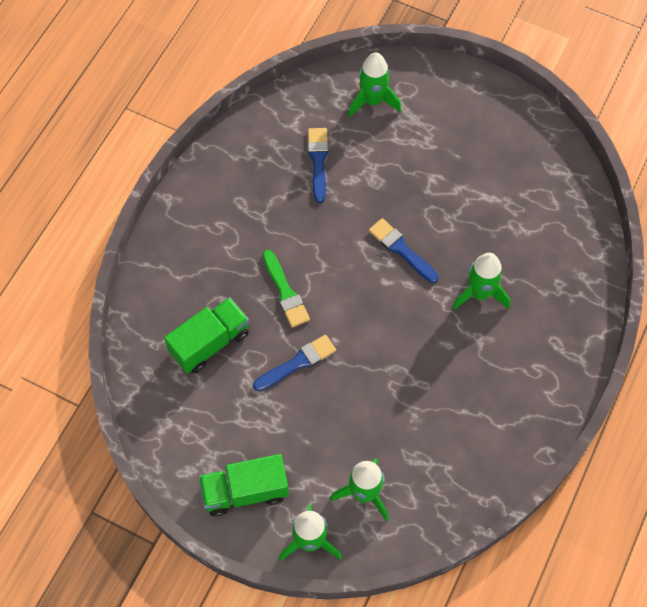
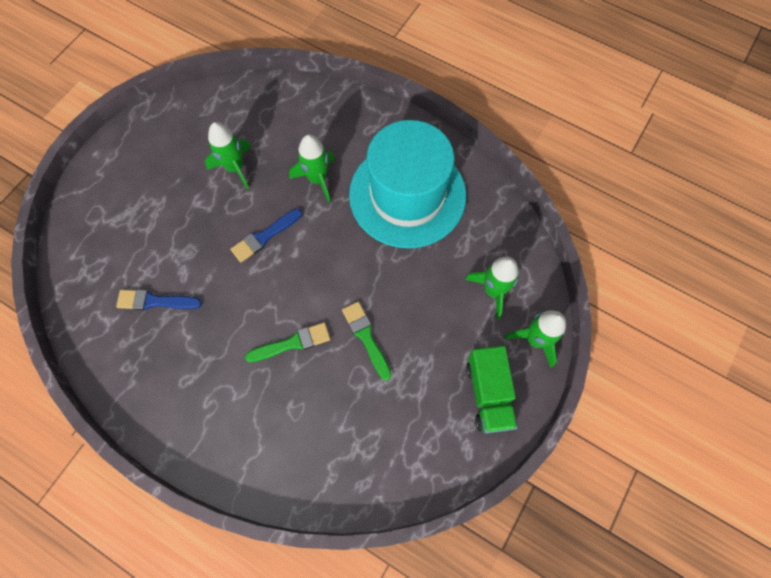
camera: 85 degrees left, 5 degrees up
green truck [164,297,249,373] -> none
blue brush [253,335,336,391] -> green brush [342,301,391,381]
green rocket [348,53,401,117] -> green rocket moved to [205,122,251,190]
none -> turquoise hat [349,120,466,248]

